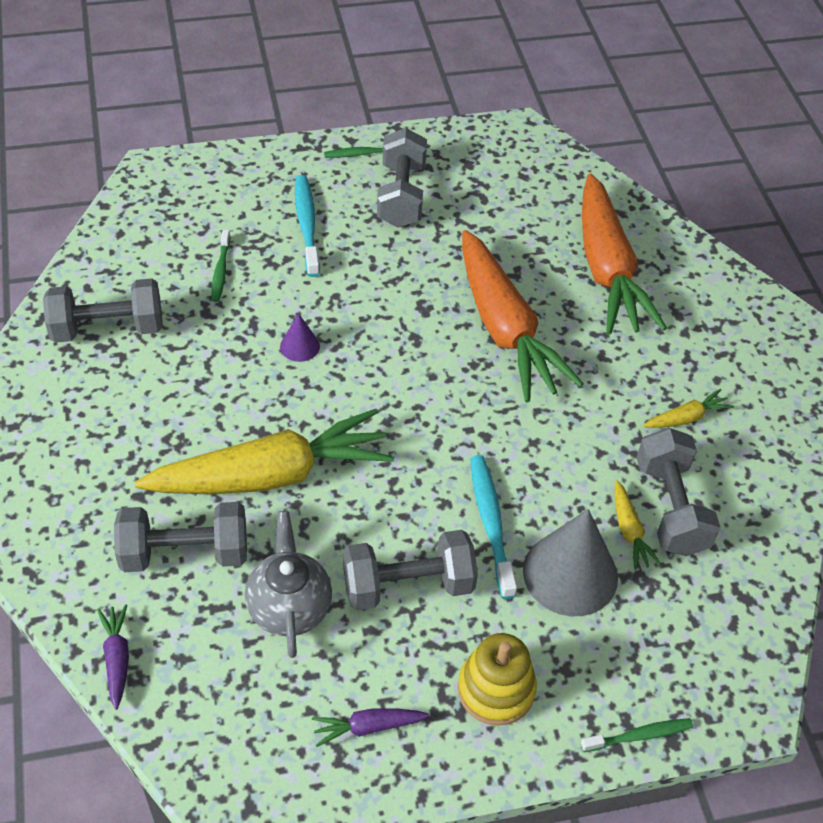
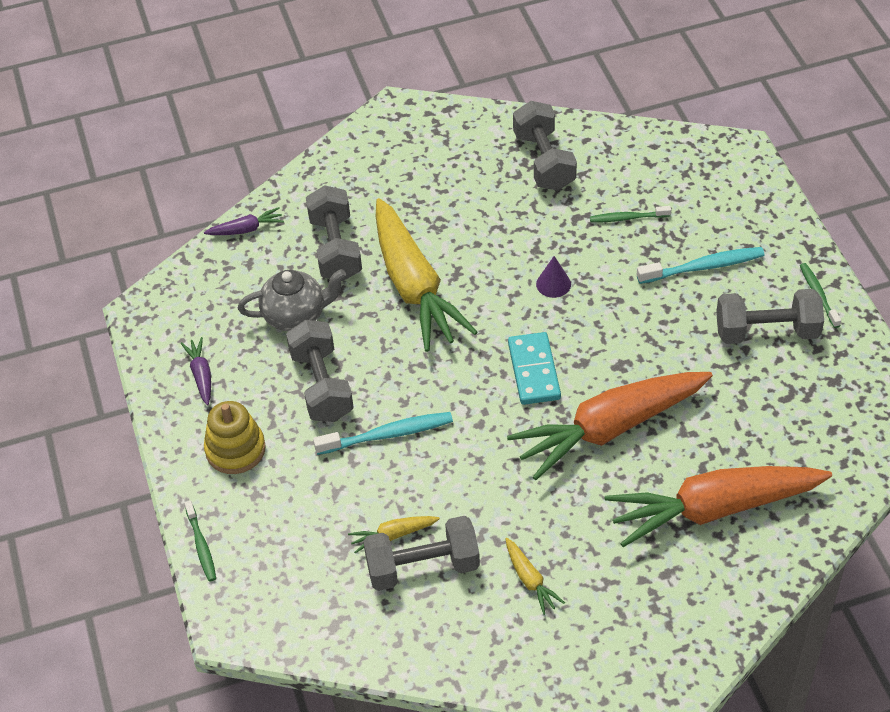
camera: 90 degrees right, 0 degrees up
grey cone [523,509,618,616] -> none
none -> turquoise domino [508,332,561,405]

